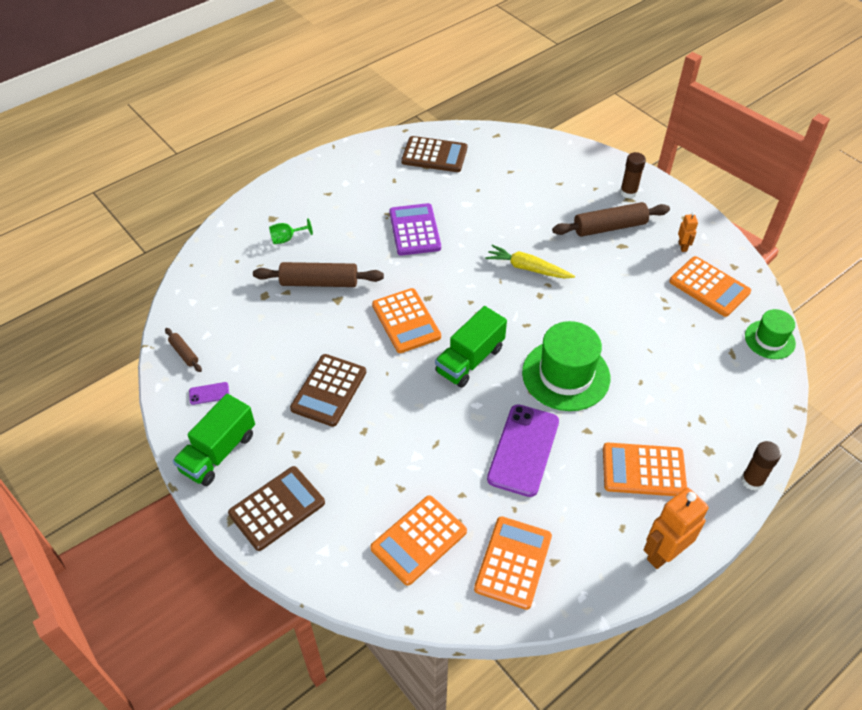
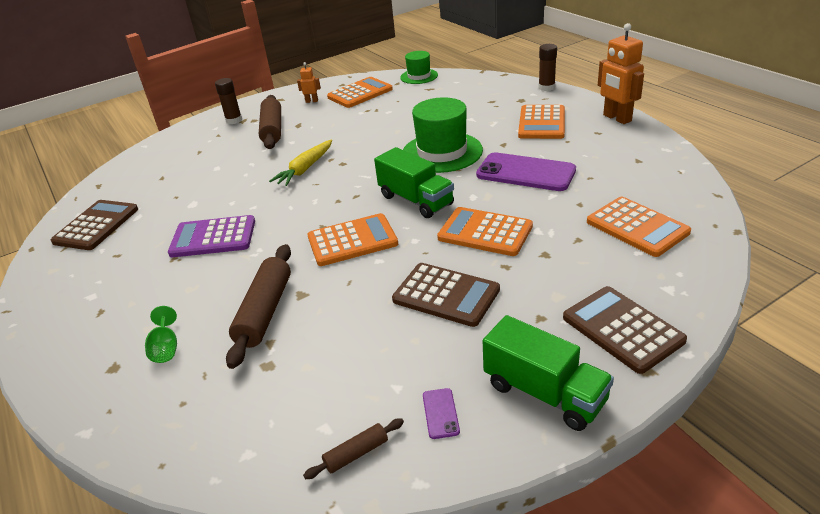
camera: 80 degrees left, 15 degrees down
orange calculator [474,516,552,610] -> orange calculator moved to [437,207,533,256]

